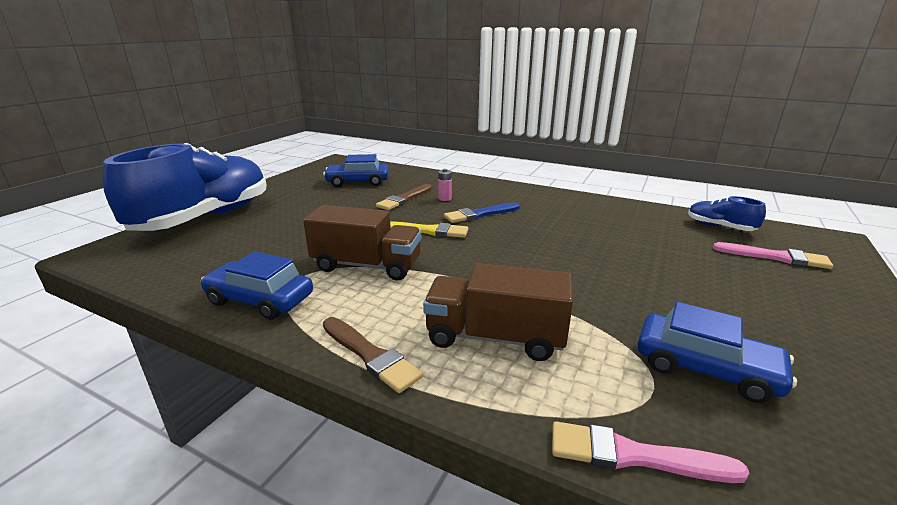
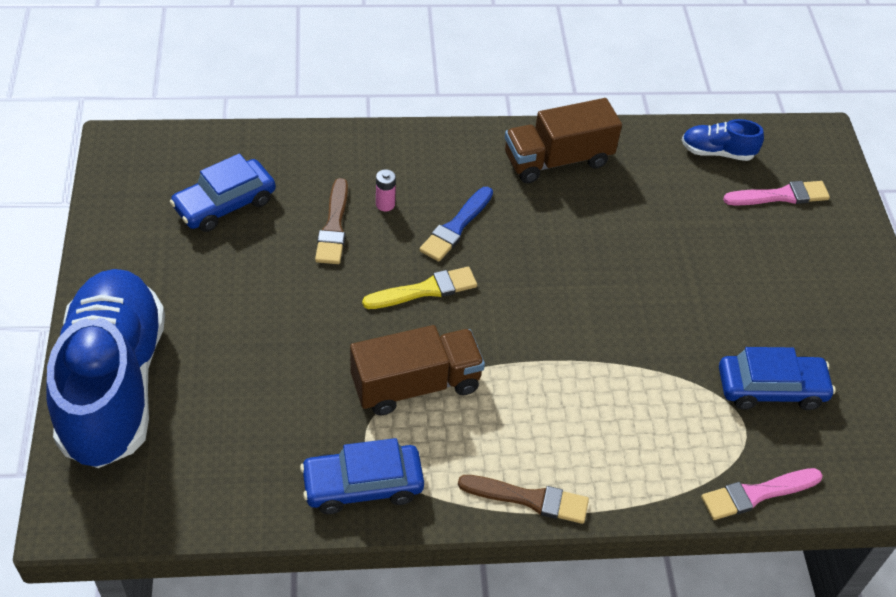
camera: 35 degrees left, 25 degrees up
brown truck [423,263,573,361] -> brown truck moved to [505,98,622,183]

